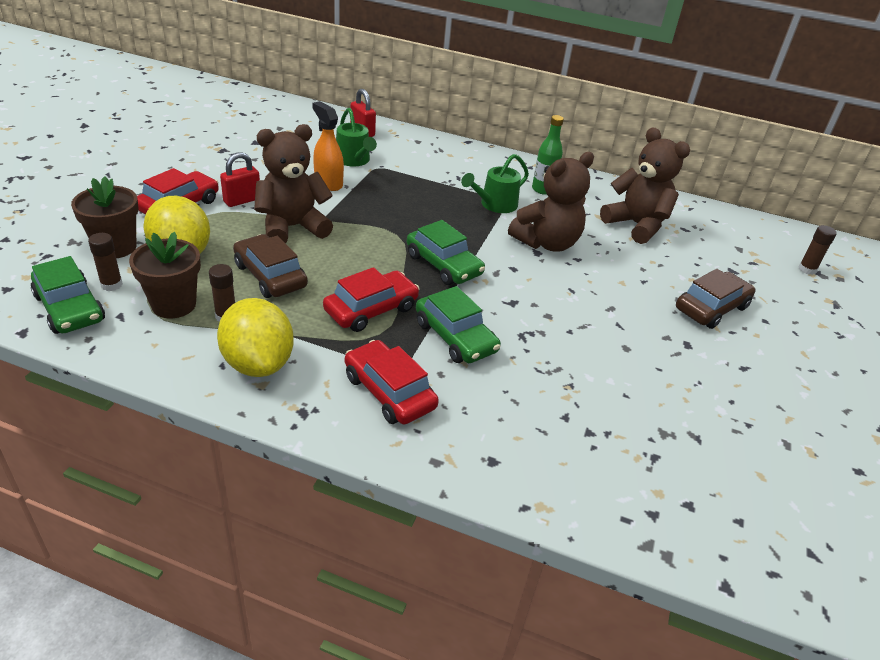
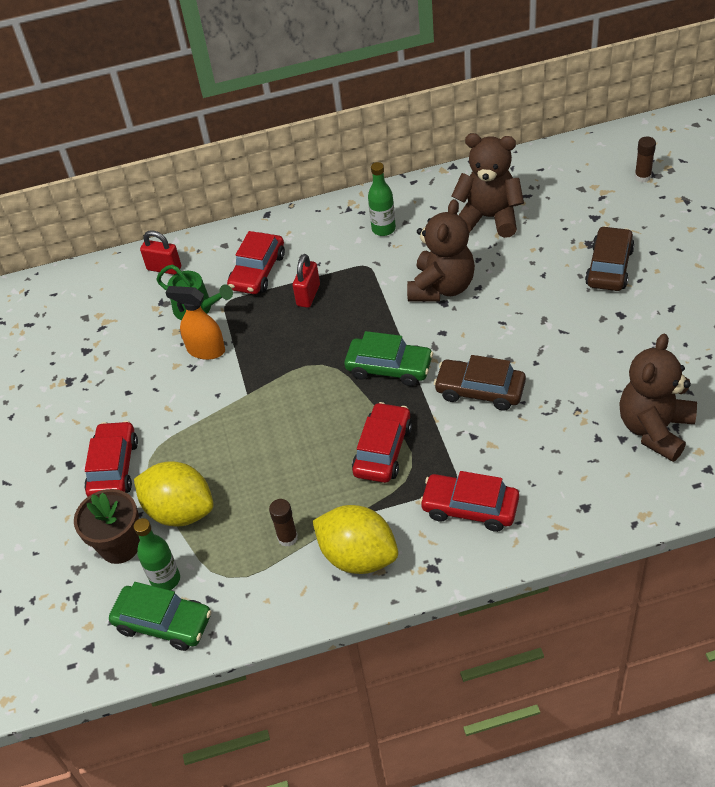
camera: 25 degrees left, 10 degrees up
brown glue stick [88,233,123,291] -> green bottle [134,518,180,590]
brown flower pot [129,232,201,318] -> none
red padlock [220,152,260,207] -> red padlock moved to [293,254,320,308]
brown car [233,234,308,298] -> brown car moved to [434,355,526,411]
brown teddy bear [254,124,333,243] -> brown teddy bear moved to [619,334,697,462]
green car [416,286,501,363] -> none
green watering can [461,154,529,213] -> none
none -> red car [227,231,285,294]

